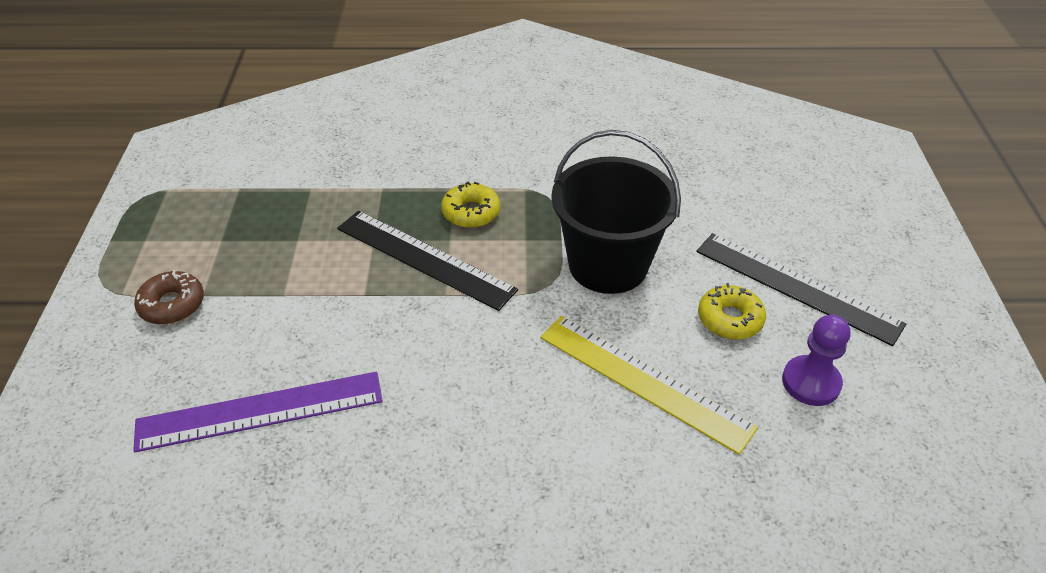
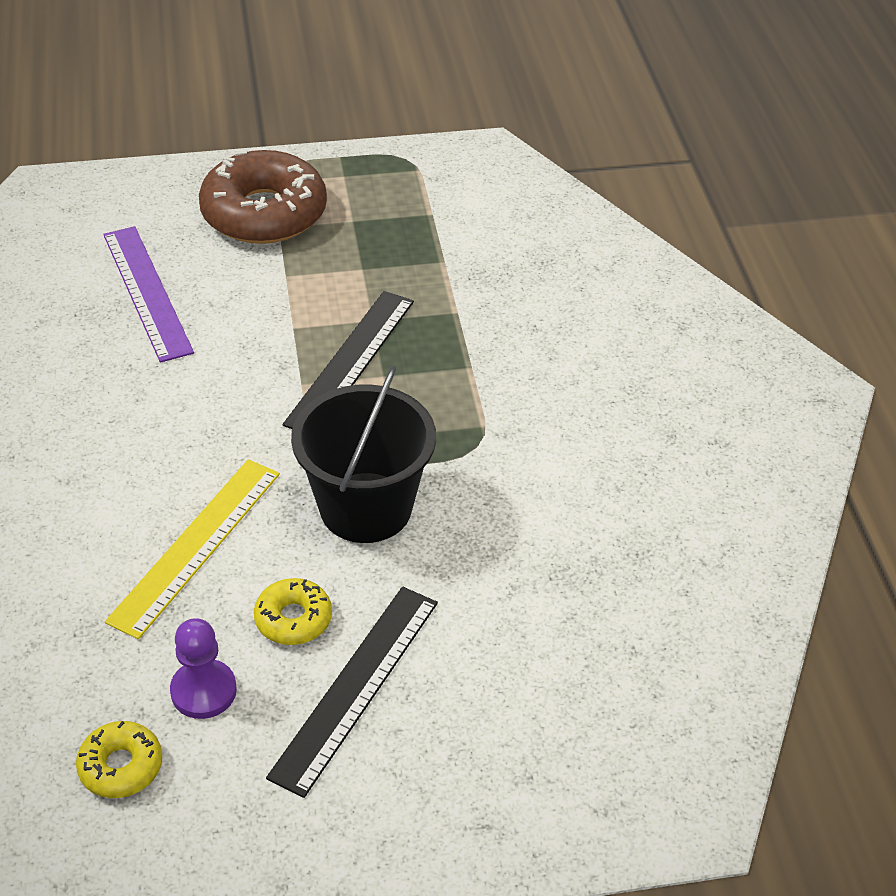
camera: 80 degrees right, 0 degrees up
brown donut [134,270,204,324] -> brown donut [199,150,327,244], size x2.10
yellow donut [441,182,500,228] -> yellow donut moved to [76,721,162,798]

